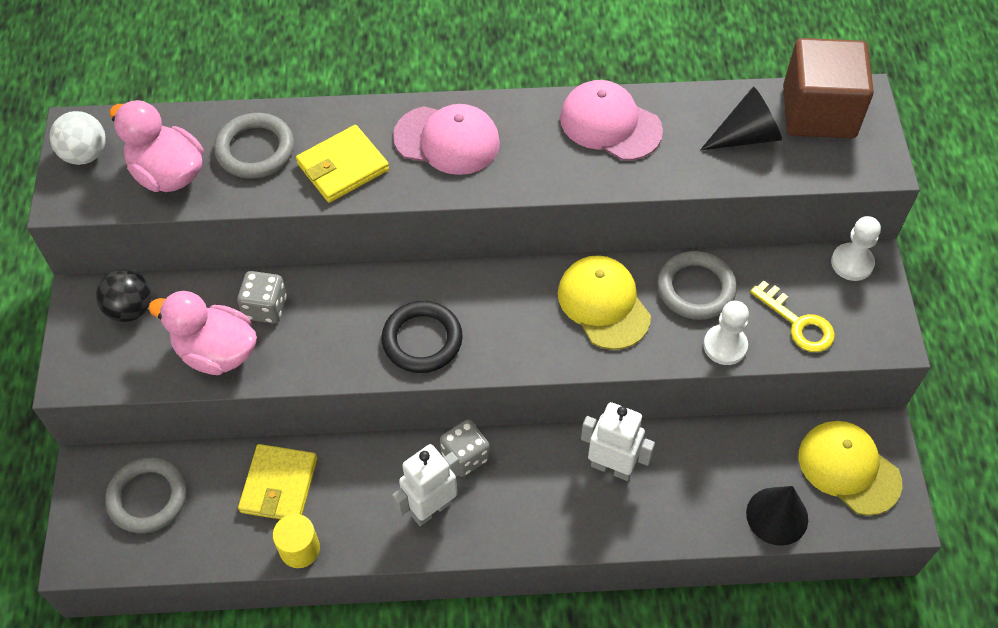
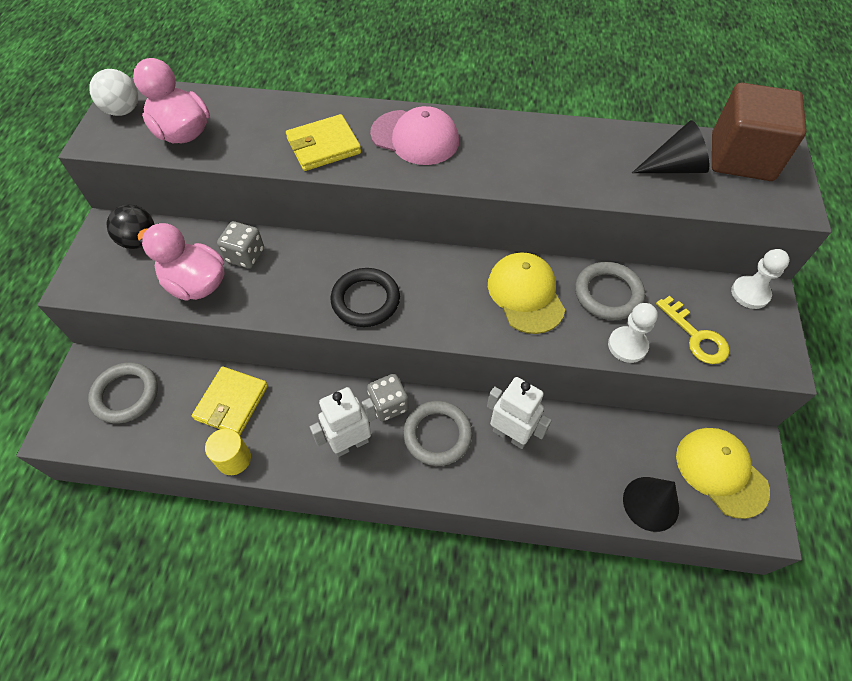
camera: 10 degrees right, 0 degrees up
grey ring [214,113,294,178] -> grey ring moved to [403,401,472,466]
pink cap [560,80,663,161] -> none

